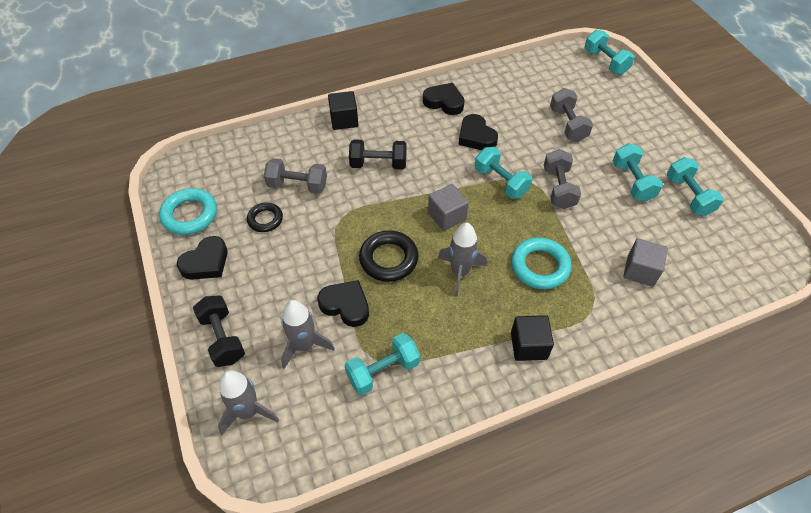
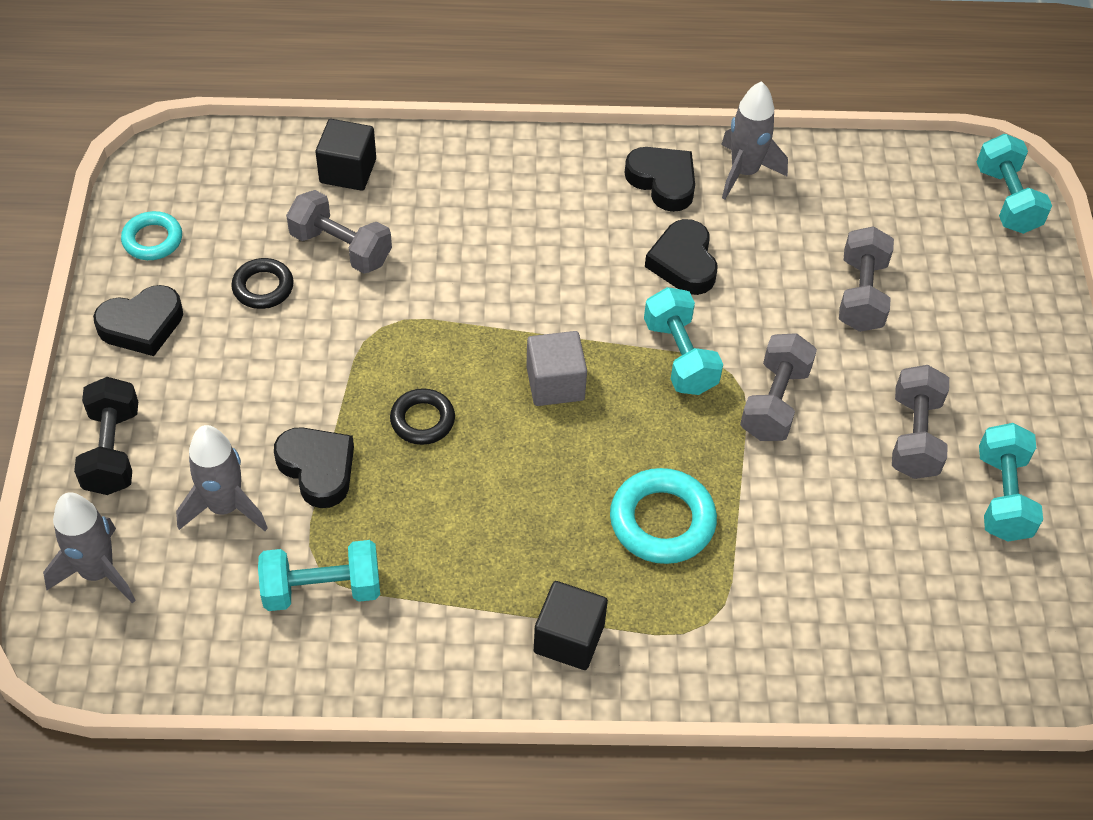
camera: 20 degrees right, 0 degrees up
turquoise ring [159,188,217,235] -> turquoise ring [121,211,182,260], size x0.63
black cube [328,91,358,130] -> black cube moved to [316,119,376,191]
black dumbbell [349,139,407,170] -> none
black ring [359,230,419,282] -> black ring [390,388,455,445], size x0.63
grey rocket [438,223,487,297] -> grey rocket moved to [721,81,788,200]
turquoise dumbbell [613,143,663,202] -> grey dumbbell [892,365,949,479]
grey cube [623,238,668,287] -> none

